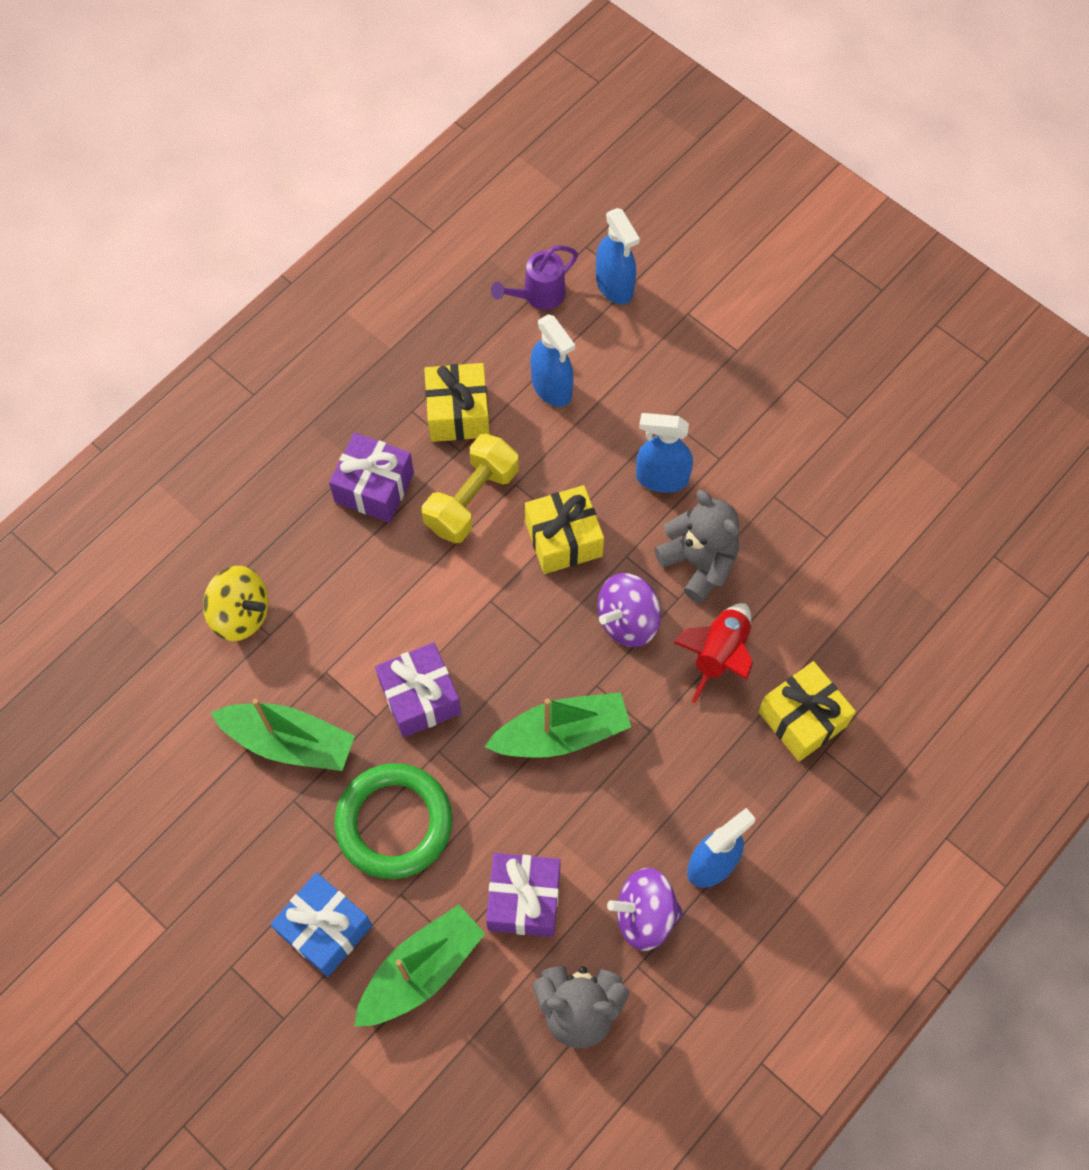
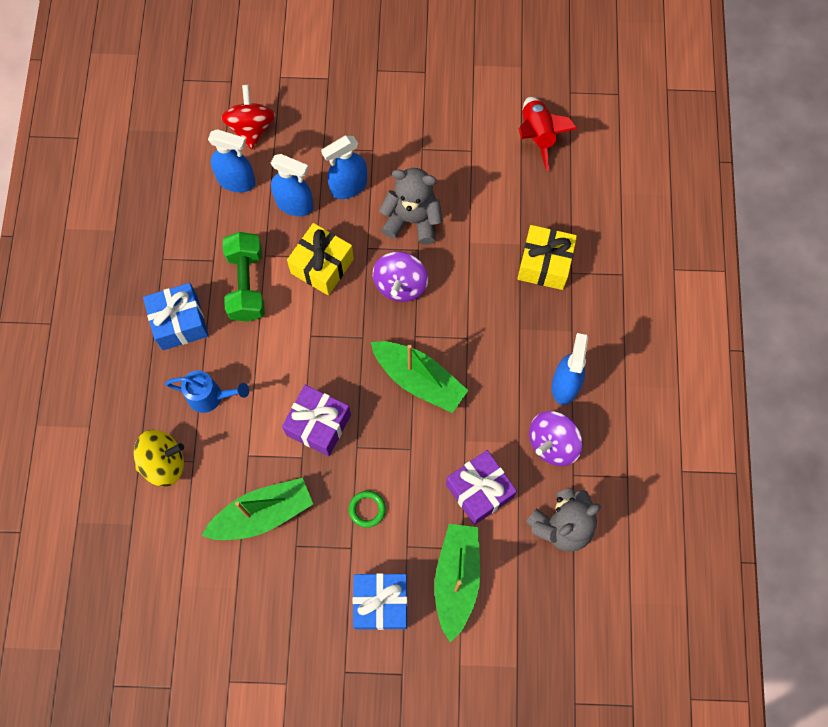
camera: 40 degrees left, 5 degrees up
purple gift [329,432,414,523] -> blue gift [143,283,209,350]
green ring [334,763,452,879] -> green ring [349,491,386,528], size x0.42
yellow dumbbell [422,434,519,543] -> green dumbbell [223,232,265,322]
yellow gift [424,363,490,442] -> none
green boat [485,692,631,758] -> green boat turned 90 degrees clockwise [371,341,468,413]
purple watering can [491,245,578,310] -> none
blue spray bottle [596,208,640,304] -> blue spray bottle moved to [271,154,314,216]
red rocket [674,603,753,703] -> red rocket moved to [519,97,577,171]
none -> blue watering can [165,371,249,413]
none -> red spinning top [221,85,275,149]

